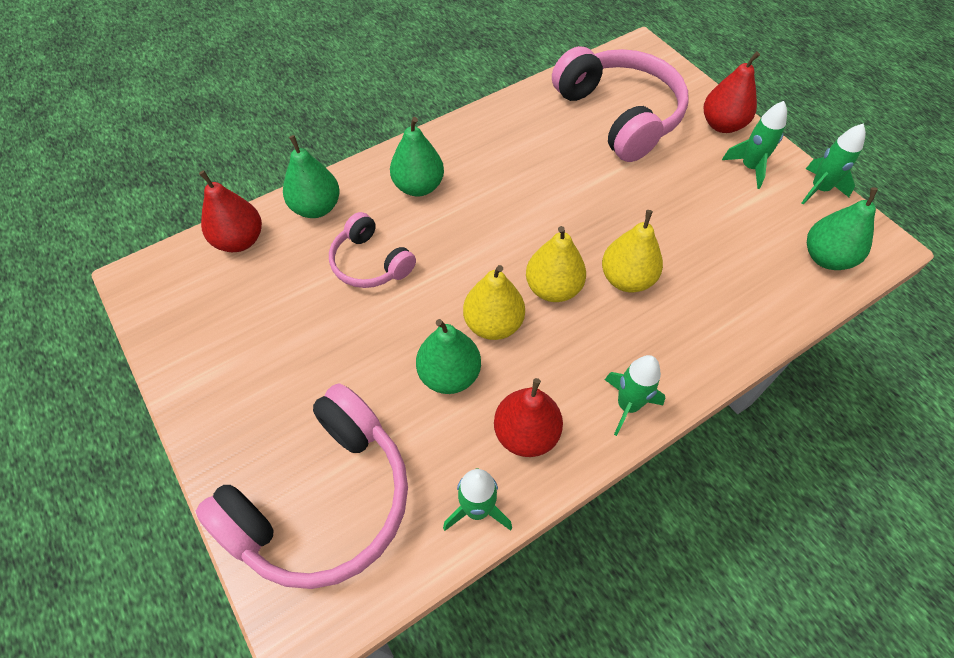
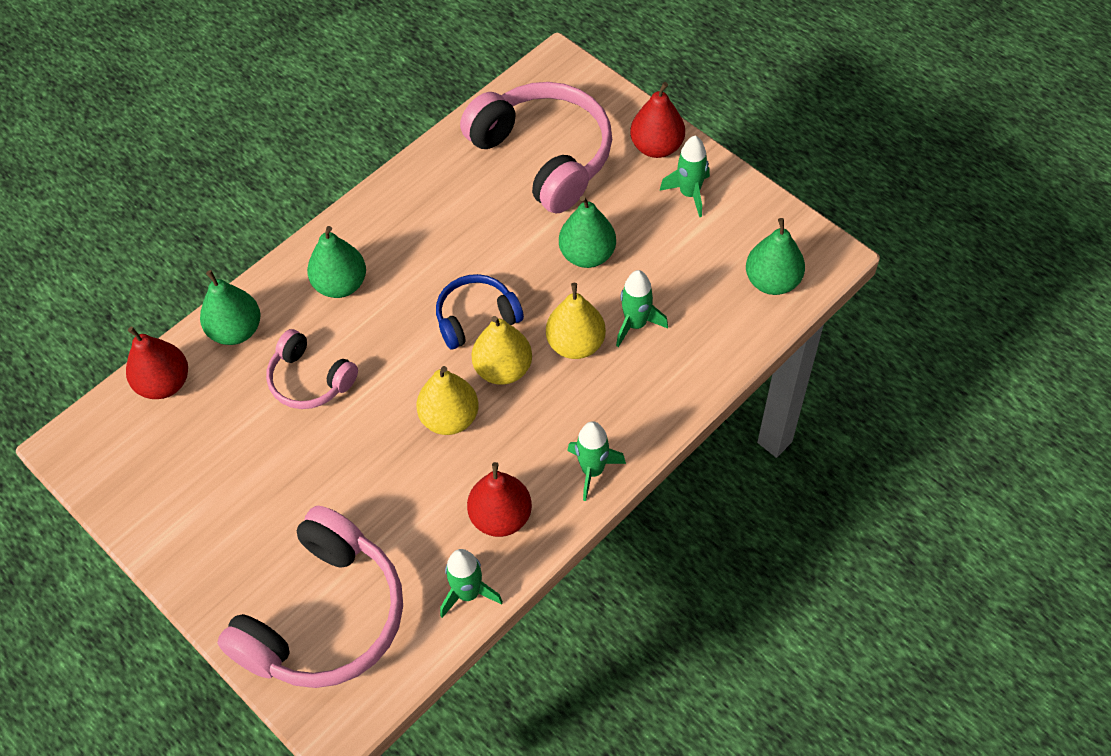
camera: 10 degrees left, 0 degrees up
green pear [416,319,481,394] -> green pear moved to [559,196,616,268]
green rocket [802,123,866,205] -> green rocket moved to [616,270,668,347]
none -> blue headphones [436,274,524,349]

